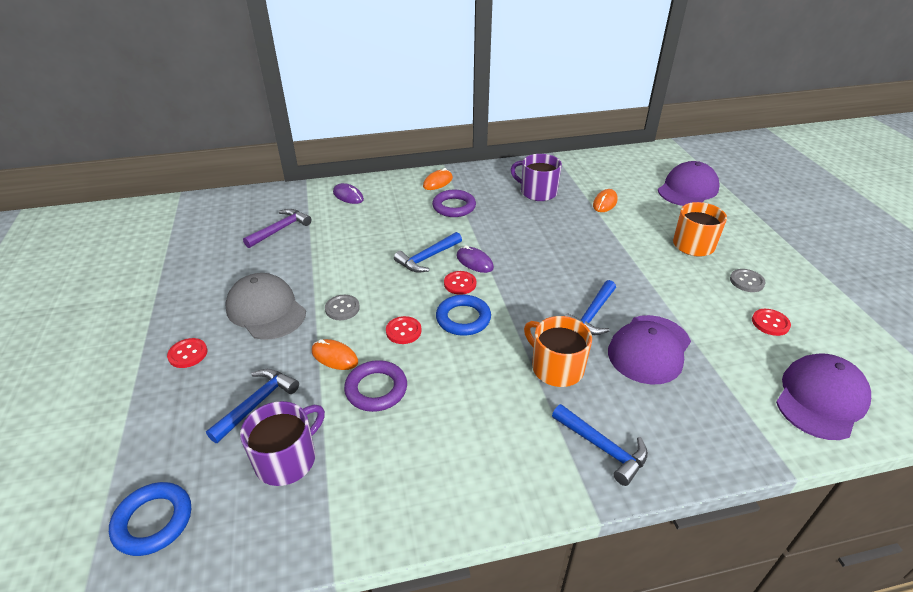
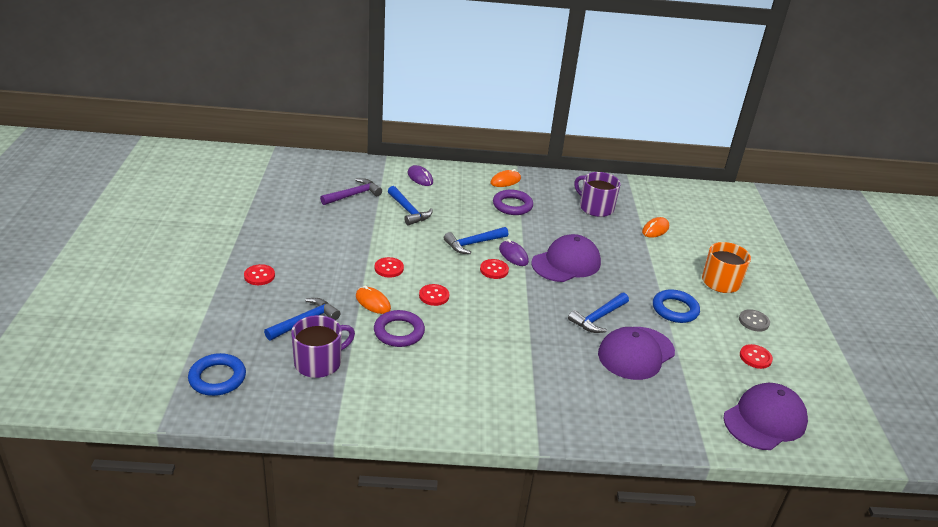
camera: 10 degrees right, 5 degrees down
grey cap [225,273,306,340] -> none
grey button [325,295,360,320] -> red button [375,257,404,277]
blue ring [436,295,491,336] -> blue ring moved to [653,289,700,323]
orange mug [524,316,592,387] -> none
blue hammer [552,404,648,486] -> blue hammer moved to [388,186,433,226]
purple cap [658,161,719,206] -> purple cap moved to [532,234,601,282]

